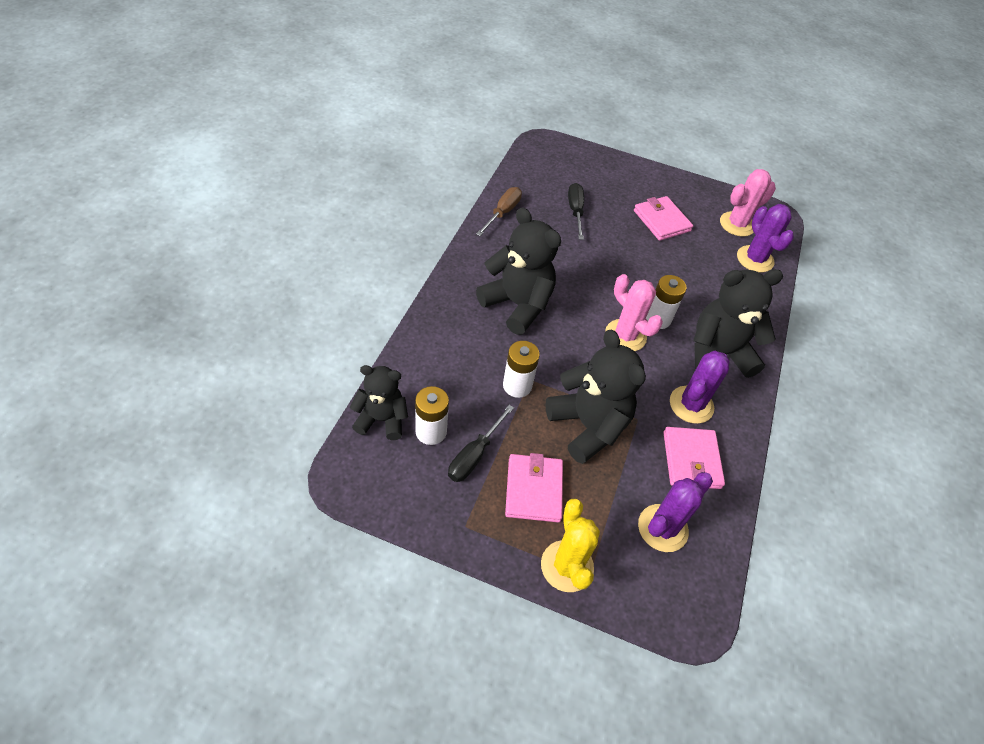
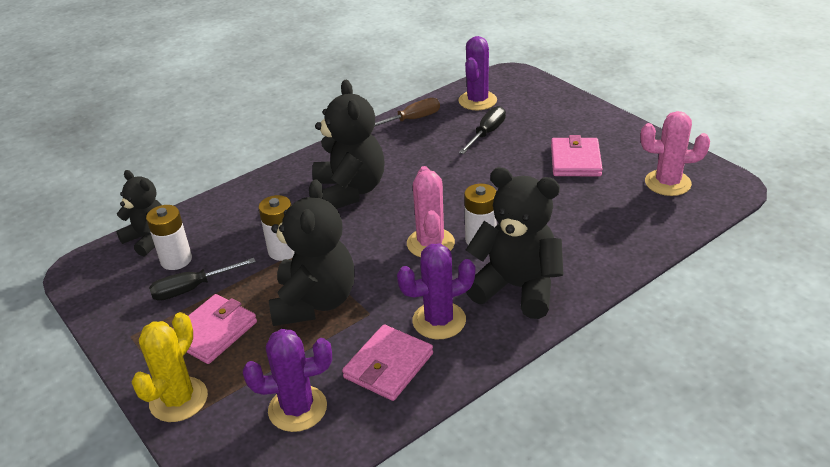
camera: 40 degrees right, 15 degrees down
purple cactus [737,204,794,272] -> purple cactus moved to [458,36,497,110]

